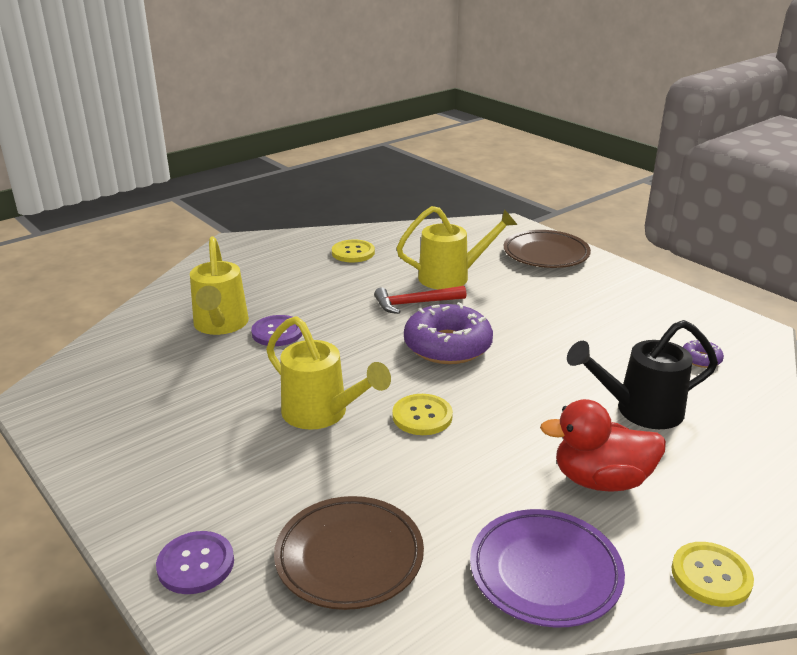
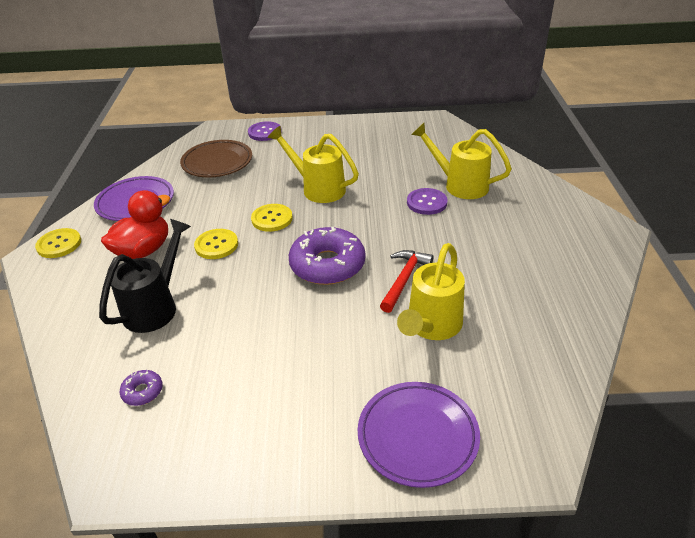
camera: 130 degrees right, 10 degrees up
yellow watering can [266,316,391,430] -> yellow watering can turned 45 degrees clockwise [267,126,359,203]
yellow button [332,239,375,262] -> yellow button moved to [194,229,238,259]
brown plate [504,230,591,268] -> purple plate [358,382,480,488]

